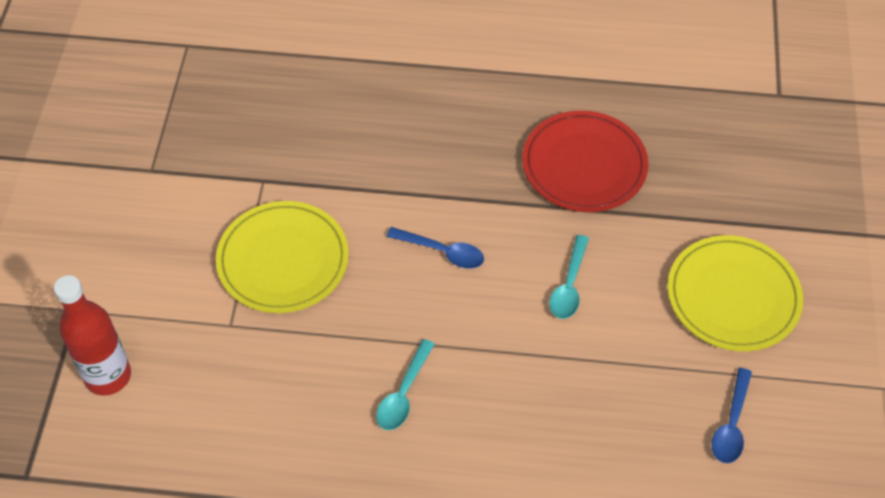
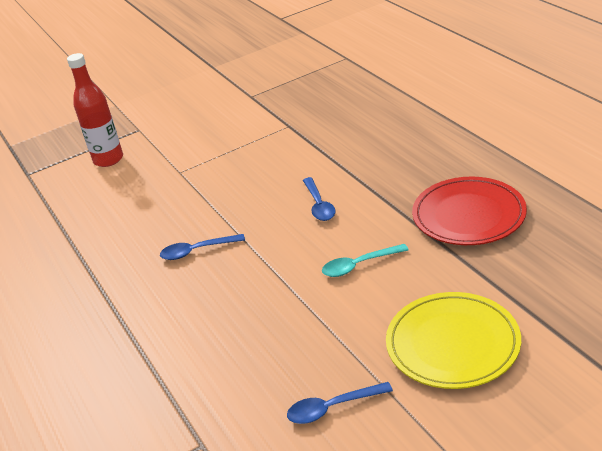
camera: 60 degrees right, 20 degrees down
yellow plate [216,201,349,313] -> none
turquoise spoon [376,339,435,430] -> blue spoon [160,234,245,260]

